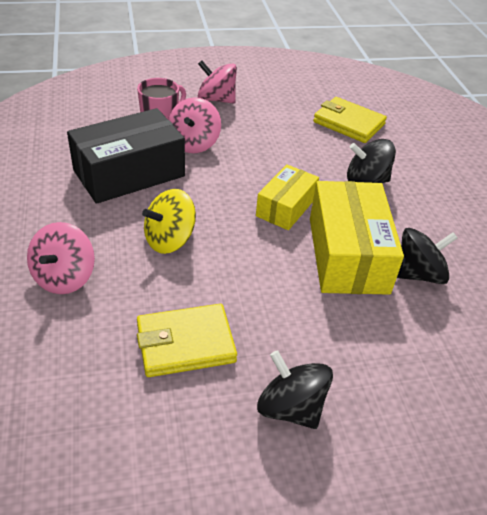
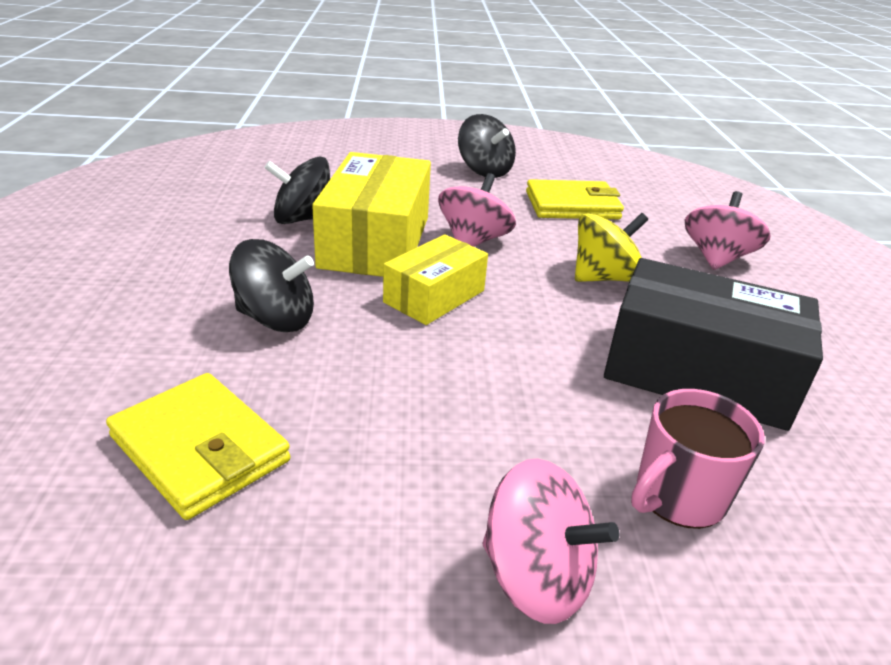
camera: 170 degrees left, 10 degrees down
black box [67,108,185,204] -> black box turned 45 degrees clockwise [604,258,823,431]
pink spinning top [168,97,221,153] -> pink spinning top moved to [438,173,516,247]

